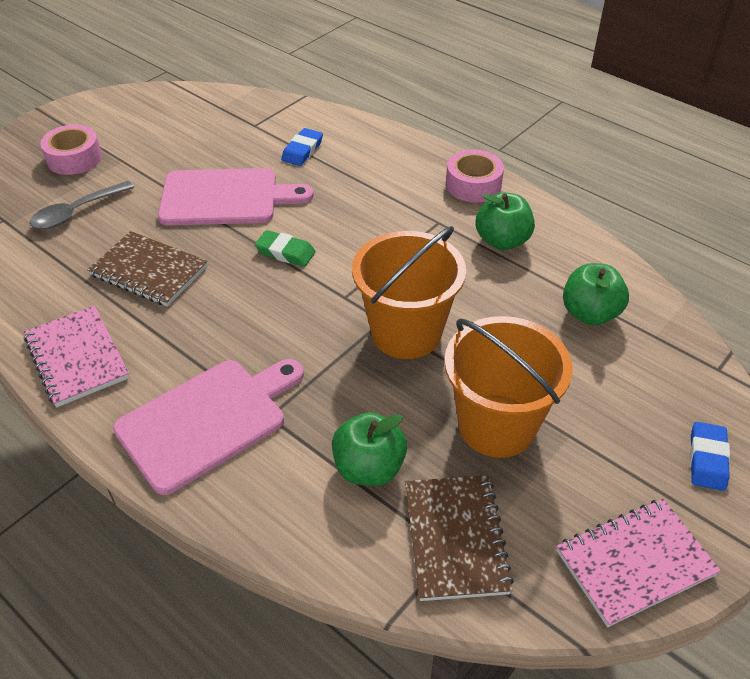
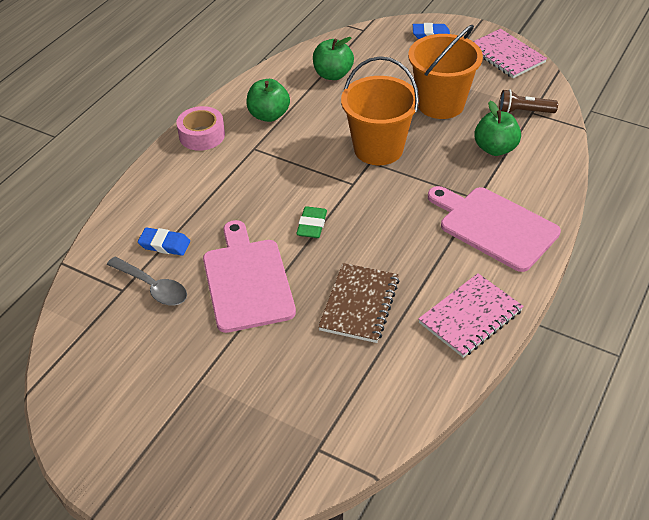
camera: 100 degrees left, 0 degrees up
grey spoon [30,181,134,229] -> grey spoon moved to [107,257,187,305]
pink tape [40,124,102,175] -> none
brown notebook [405,475,514,601] -> brown flashlight [499,89,558,113]

